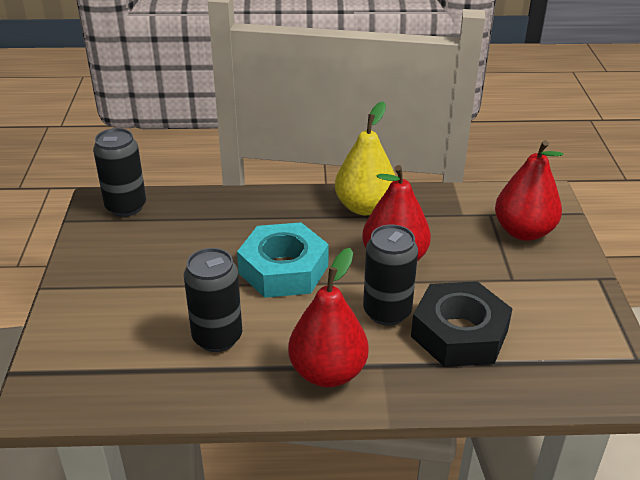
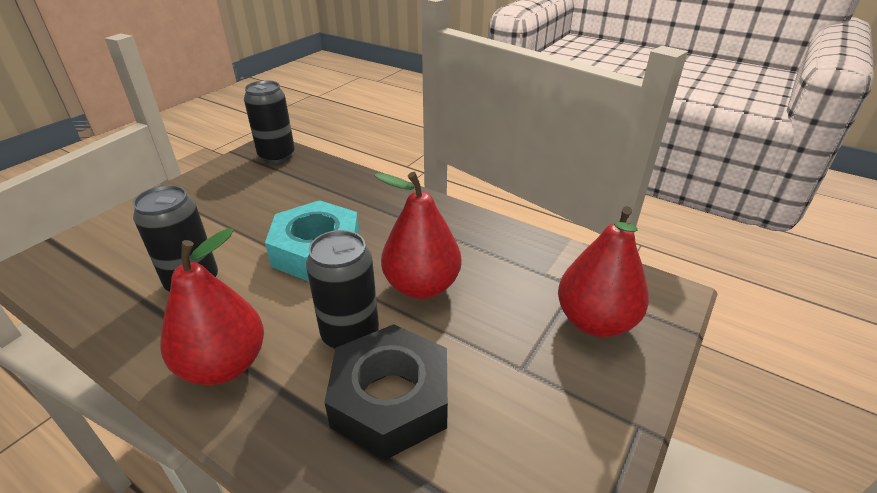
camera: 35 degrees right, 0 degrees up
yellow pear [335,101,395,215] -> none

